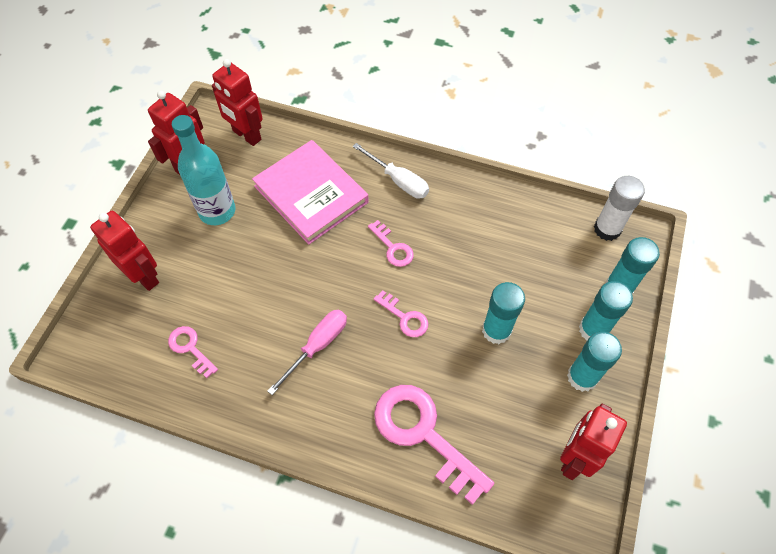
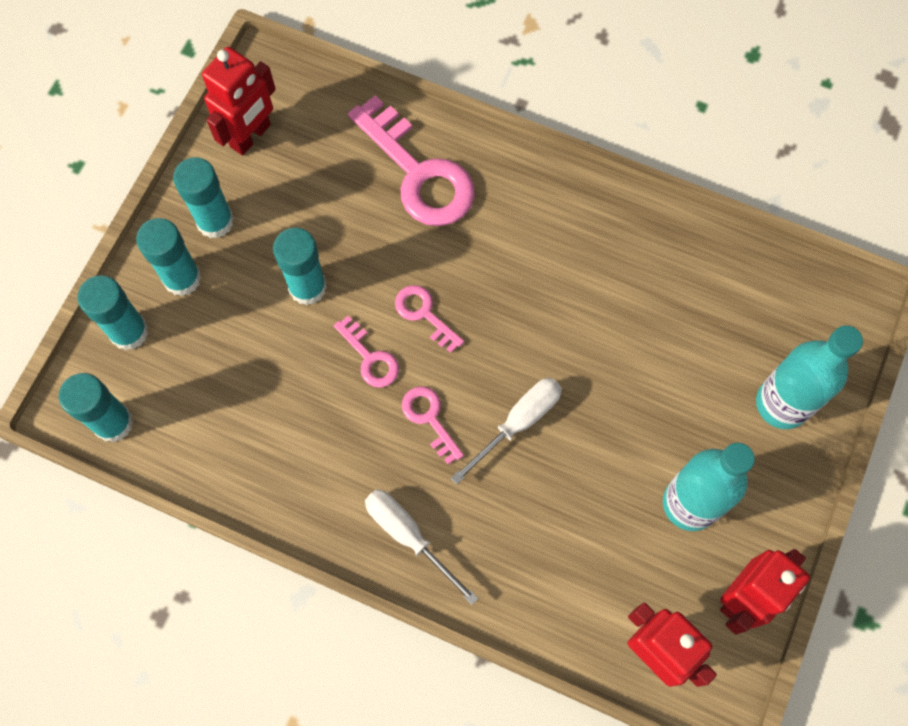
camera: 175 degrees left, 10 degrees up
red robot [90,211,159,291] -> turquoise bottle [756,325,863,429]
pink key [168,326,218,378] -> pink key moved to [334,316,399,388]
pink book [252,140,369,245] -> none
pink screwdriver [267,310,347,395] -> none
white glue stick [594,176,645,241] -> turquoise glue stick [59,373,134,442]
none -> white screwdriver [451,378,562,485]

